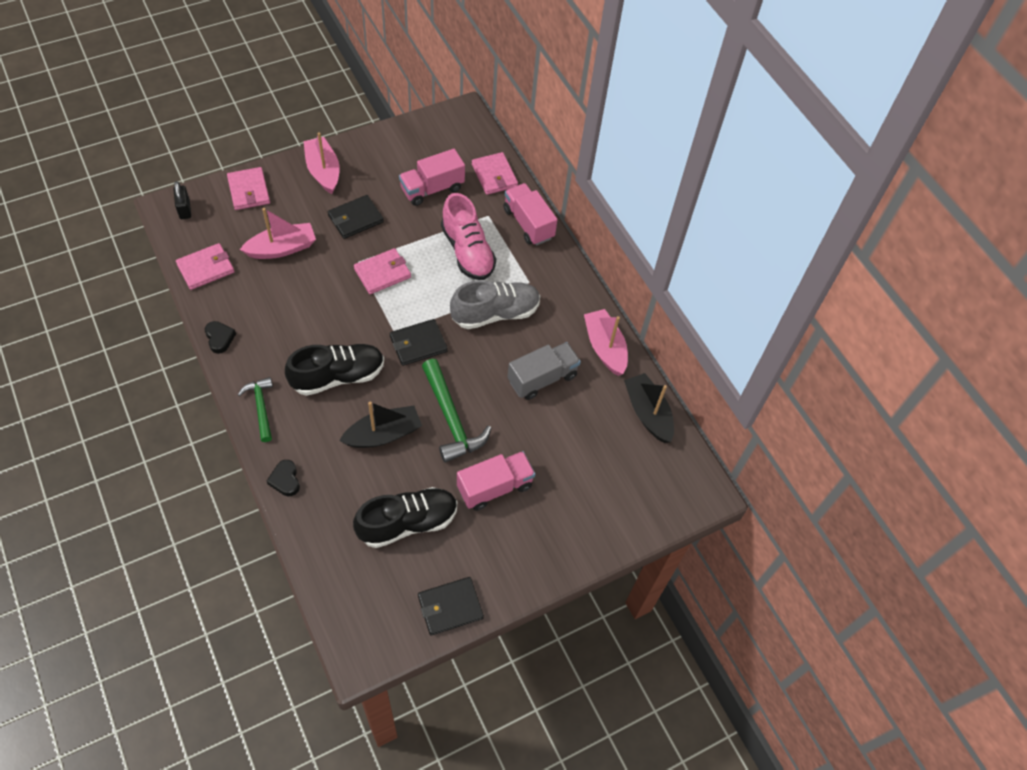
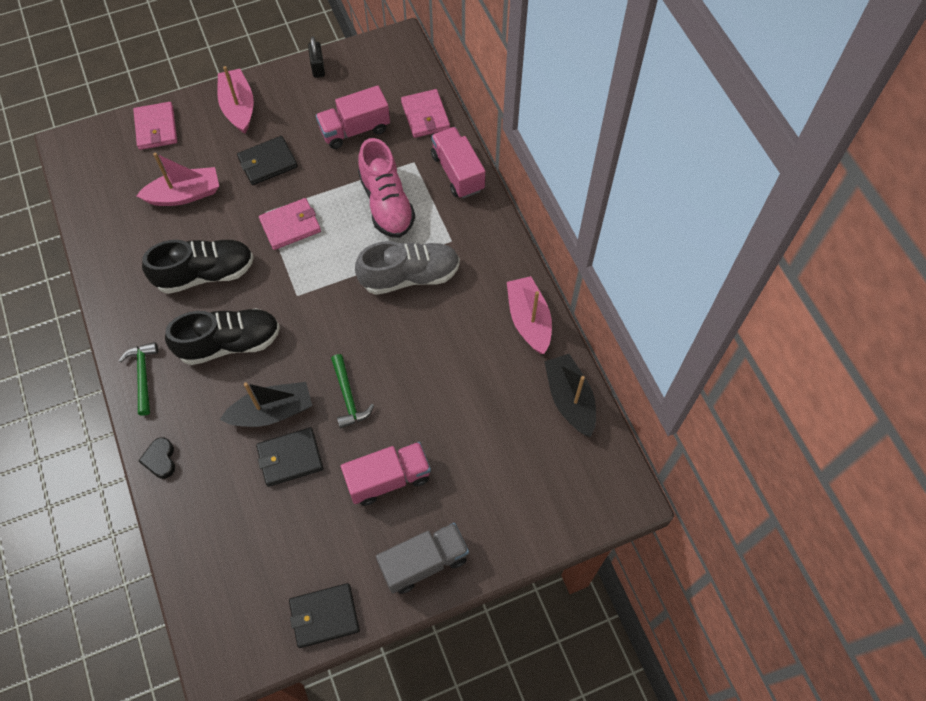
camera: 10 degrees right, 5 degrees up
black padlock [173,181,191,219] -> black padlock moved to [308,36,325,78]
pink wallet [176,243,235,290] -> none
black heart [205,321,236,354] -> none
black shoe [353,487,457,548] -> black shoe moved to [142,240,254,294]
black wallet [390,319,448,366] -> black wallet moved to [256,427,323,487]
green hammer [422,359,491,463] -> green hammer [331,354,374,428], size x0.62
grey truck [507,342,581,400] -> grey truck moved to [376,523,469,594]

